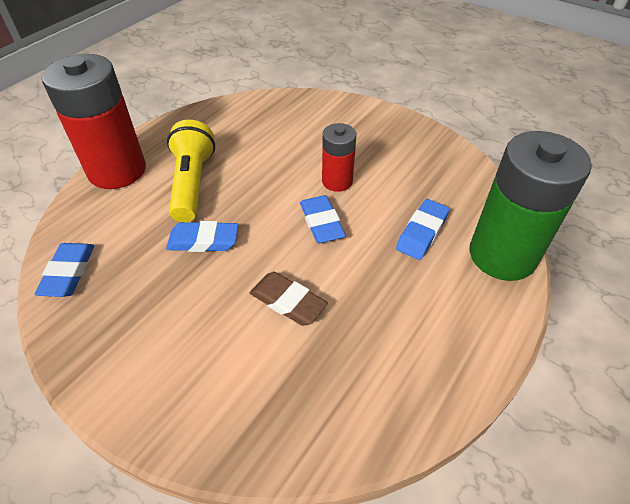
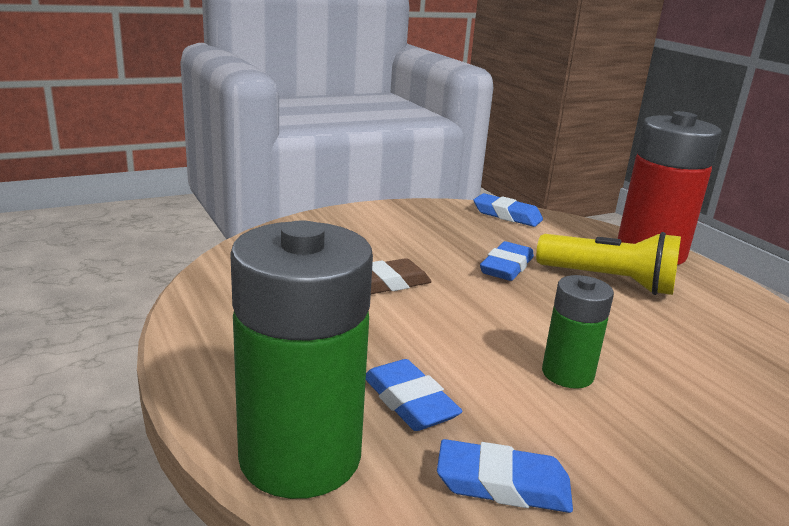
camera: 115 degrees right, 25 degrees down
blue eraser [300,195,346,243] -> blue eraser moved to [437,439,573,513]
red battery [322,123,356,192] -> green battery [542,275,614,389]

